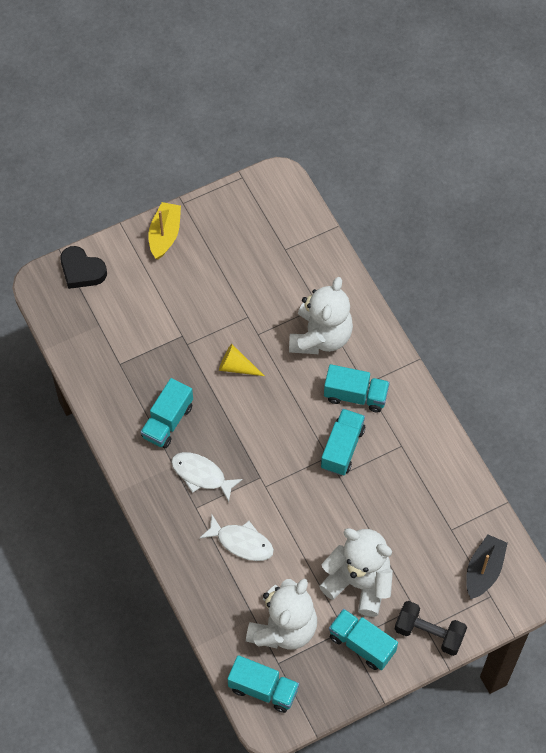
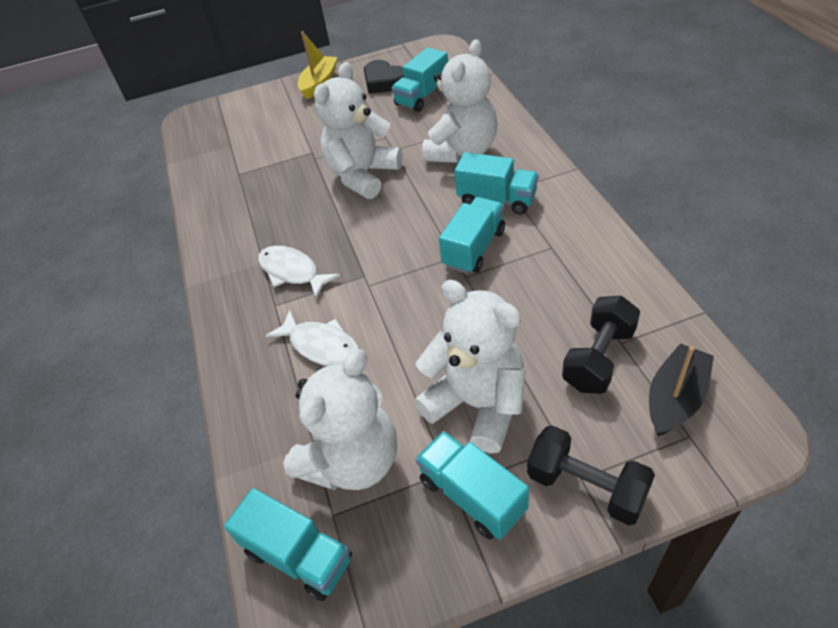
camera: 15 degrees right, 15 degrees down
black heart [60,246,107,289] -> black heart moved to [364,60,404,94]
turquoise truck [141,378,193,448] -> turquoise truck moved to [391,47,448,112]
yellow cone [219,344,264,376] -> white teddy bear [314,62,403,199]
none -> black dumbbell [562,296,640,394]

